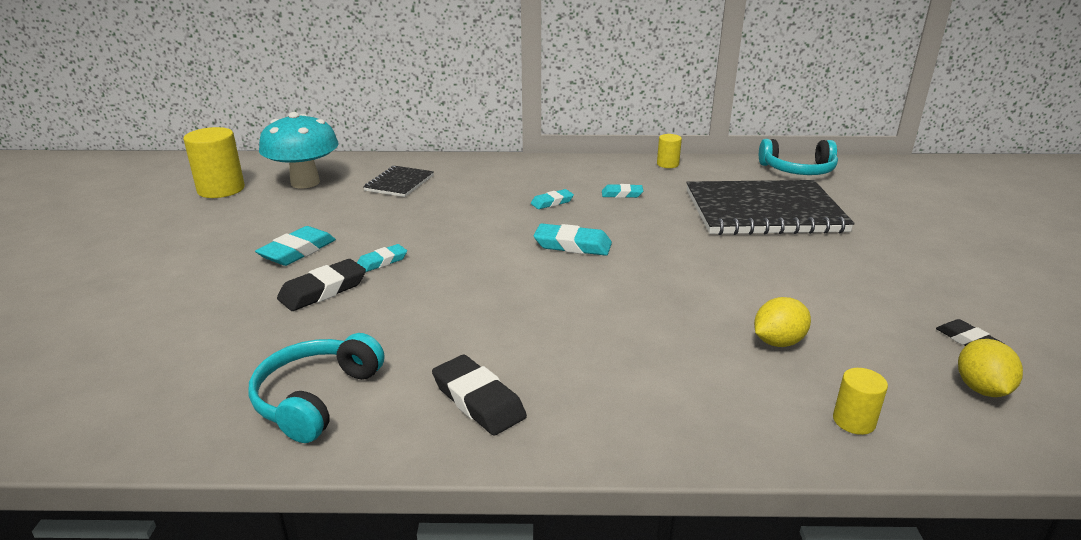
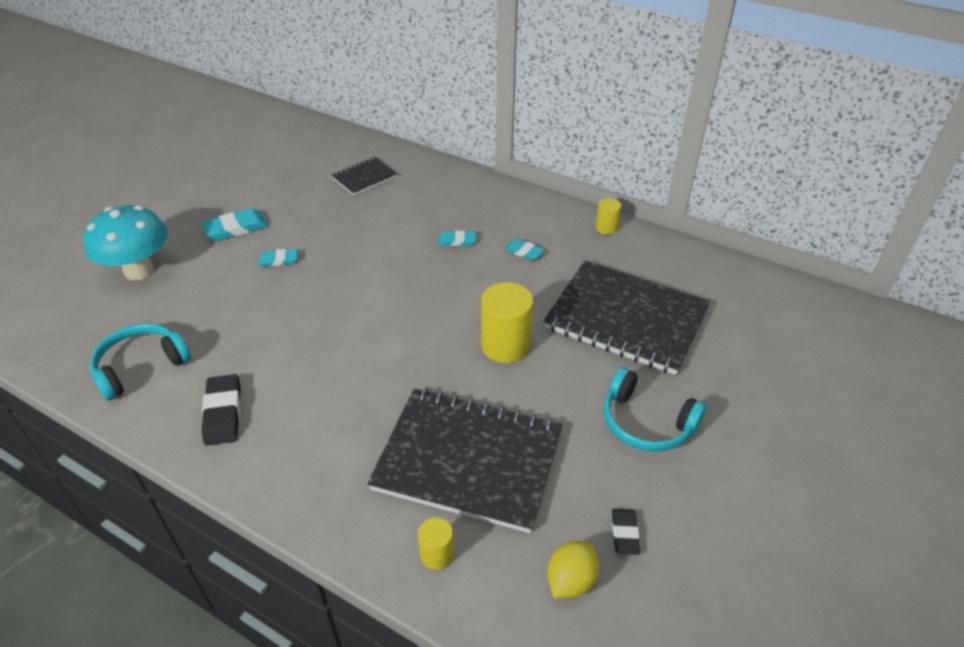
camera: 30 degrees right, 15 degrees up
yellow cylinder [183,127,245,198] -> yellow cylinder moved to [481,282,533,363]
turquoise mushroom [259,112,339,188] -> turquoise mushroom moved to [83,205,168,281]
black eraser [277,259,366,311] -> none
turquoise eraser [534,223,612,256] -> none
yellow lemon [754,297,811,347] -> black notebook [367,388,563,533]
turquoise headphones [759,139,838,175] -> turquoise headphones moved to [603,367,706,452]

